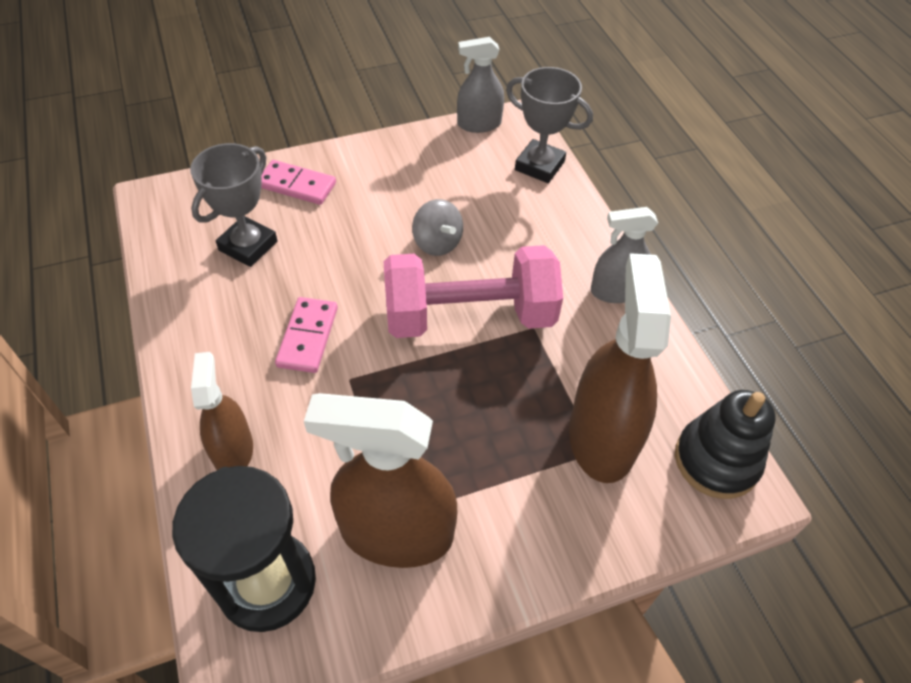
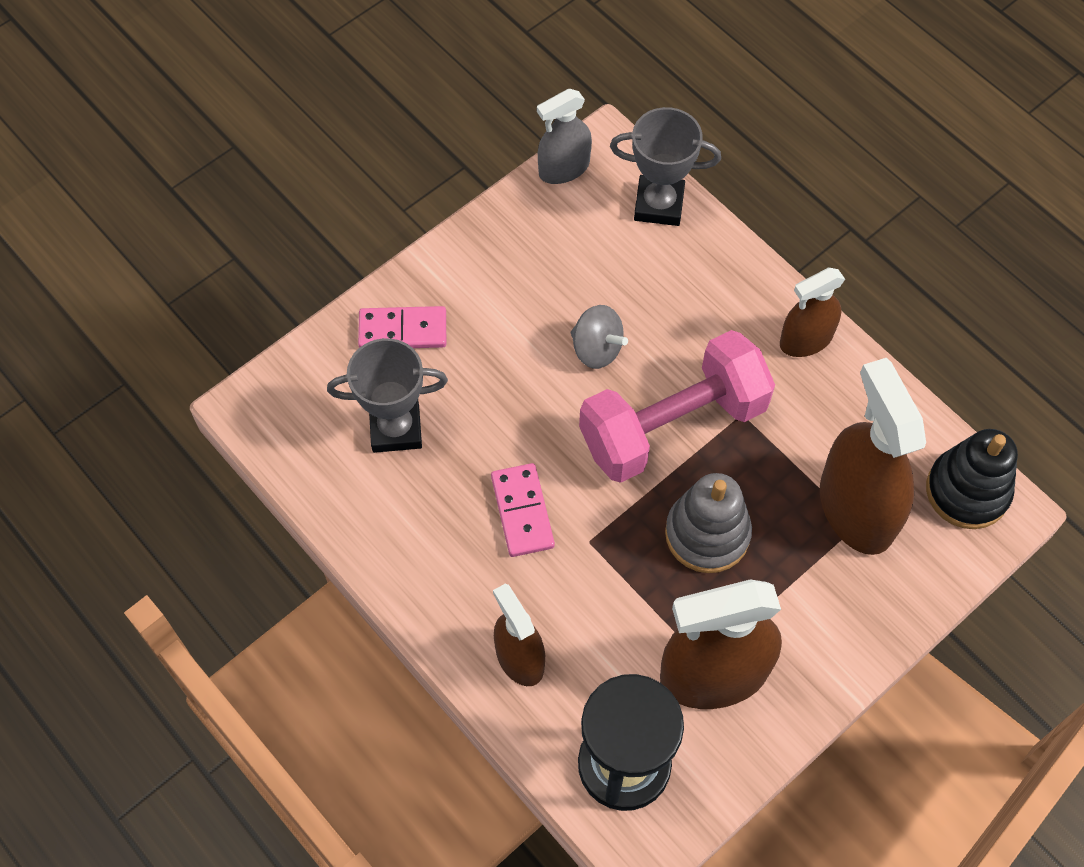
camera: 20 degrees left, 10 degrees up
grey trophy [190,143,278,267] -> grey trophy turned 75 degrees clockwise [327,338,448,453]
grey spray bottle [591,207,658,303] -> brown spray bottle [780,268,845,357]
none -> grey stacking toy [665,473,752,573]

